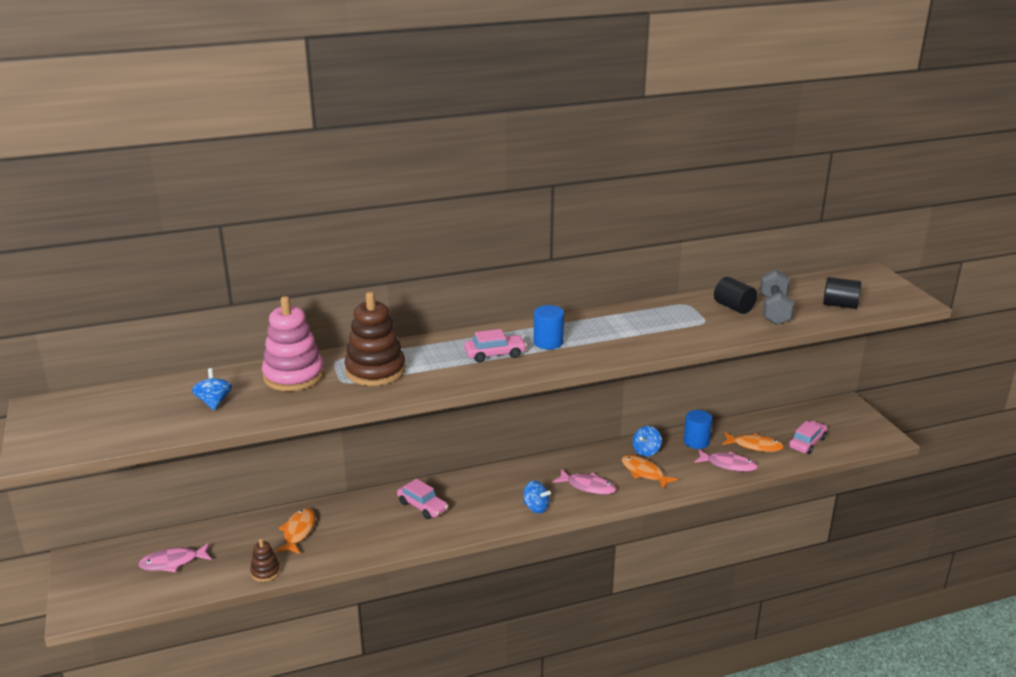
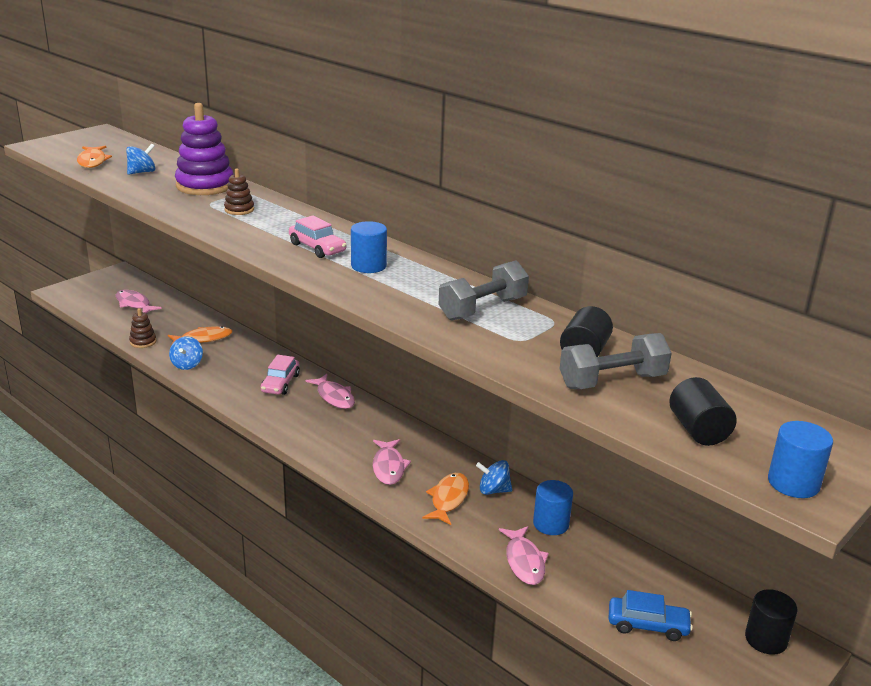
camera: 60 degrees right, 0 degrees up
pink stacking toy [262,296,324,391] -> purple stacking toy [175,103,233,195]
brown stacking toy [344,292,405,386] -> brown stacking toy [224,168,254,215], size x0.49
blue spinning top [523,481,551,513] -> blue spinning top moved to [169,336,203,370]
orange fish [722,432,784,452] -> orange fish moved to [77,146,112,168]
pink car [789,421,827,454] -> blue car [609,590,693,641]
none -> pink fish [306,374,355,409]
none -> grey dumbbell [438,261,529,321]
none -> black cylinder [745,589,797,655]
none -> blue cylinder [768,421,833,498]

